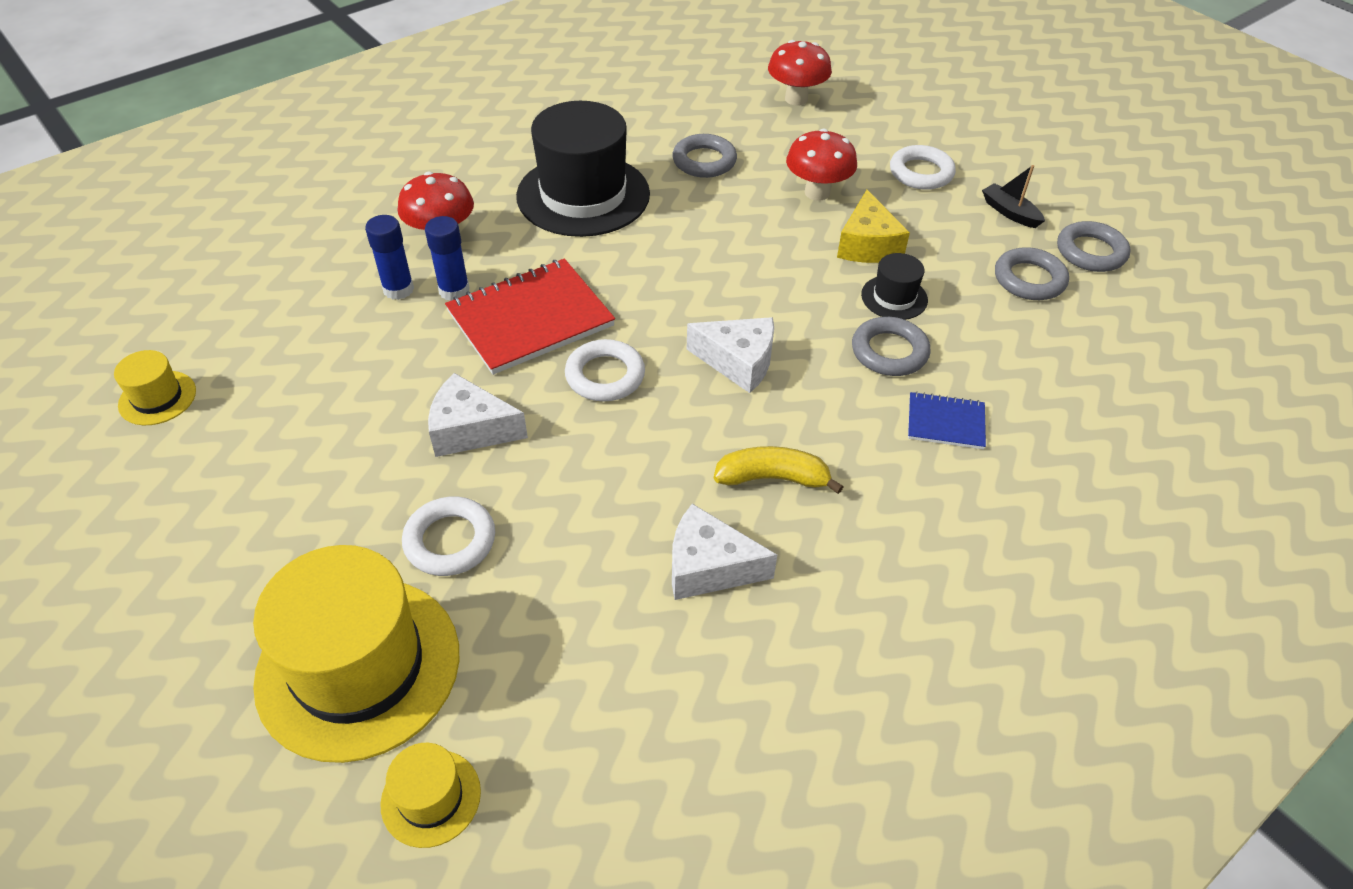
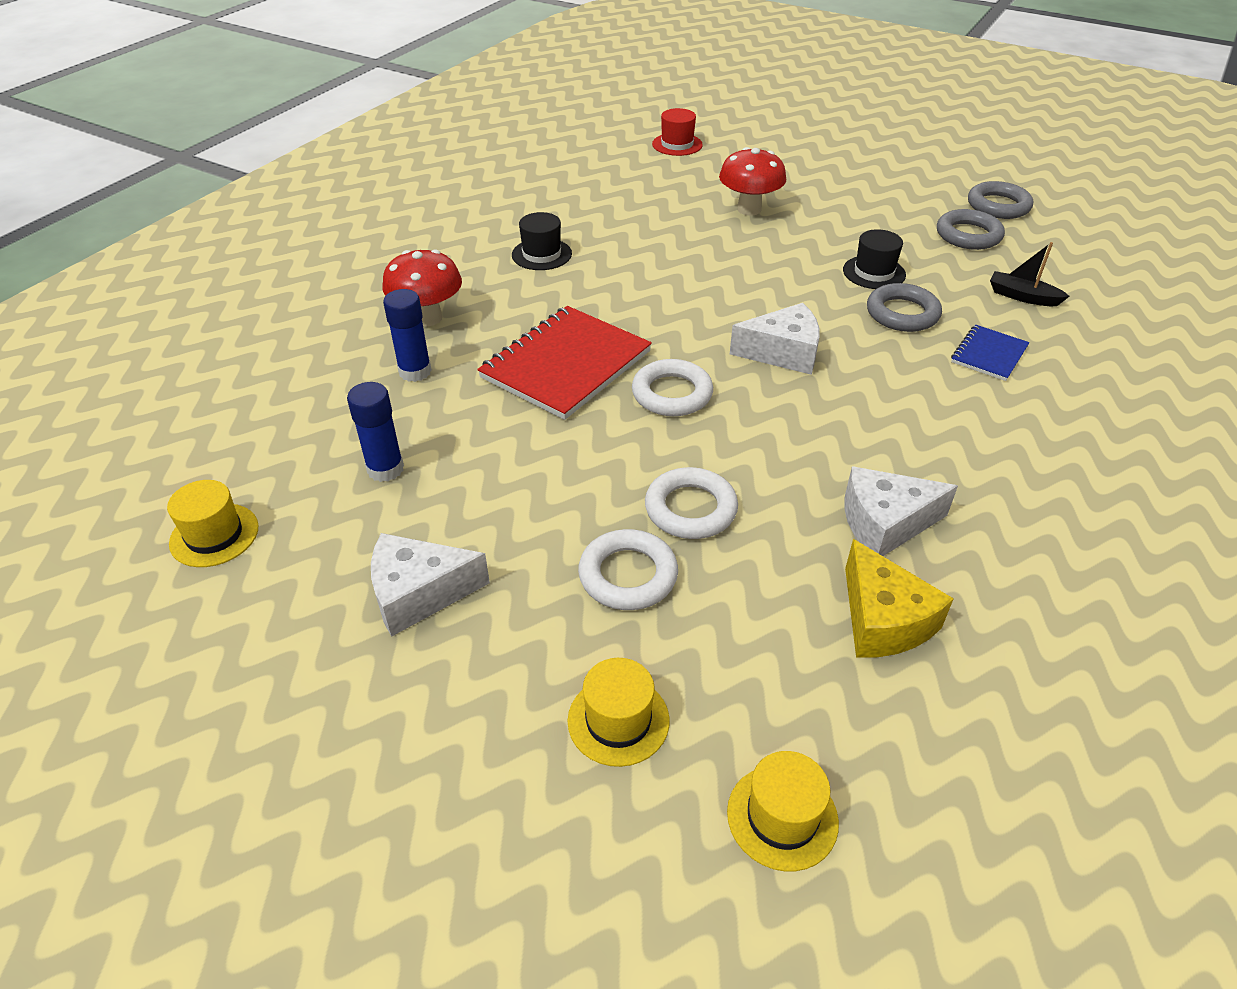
camera: 20 degrees left, 5 degrees down
yellow hat [253,545,459,763] -> yellow hat [568,658,670,767], size x0.45
blue glue stick [425,216,470,301] -> blue glue stick moved to [347,382,404,482]
white cheese [428,373,528,457] -> white cheese moved to [371,533,490,637]
black hat [516,101,650,237] -> black hat [512,212,572,270], size x0.45
grey ring [672,134,737,178] -> none
yellow banana [714,446,843,494] -> none
red mushroom [768,40,832,105] -> red hat [652,108,703,156]
yellow cheese [837,190,910,263] -> yellow cheese moved to [845,539,954,658]
white ring [890,145,956,190] -> white ring moved to [645,467,738,539]
blue notebook [908,392,986,449] -> blue notebook turned 45 degrees counterclockwise [951,325,1030,381]
black boat [982,165,1045,228] -> black boat moved to [990,242,1070,306]

